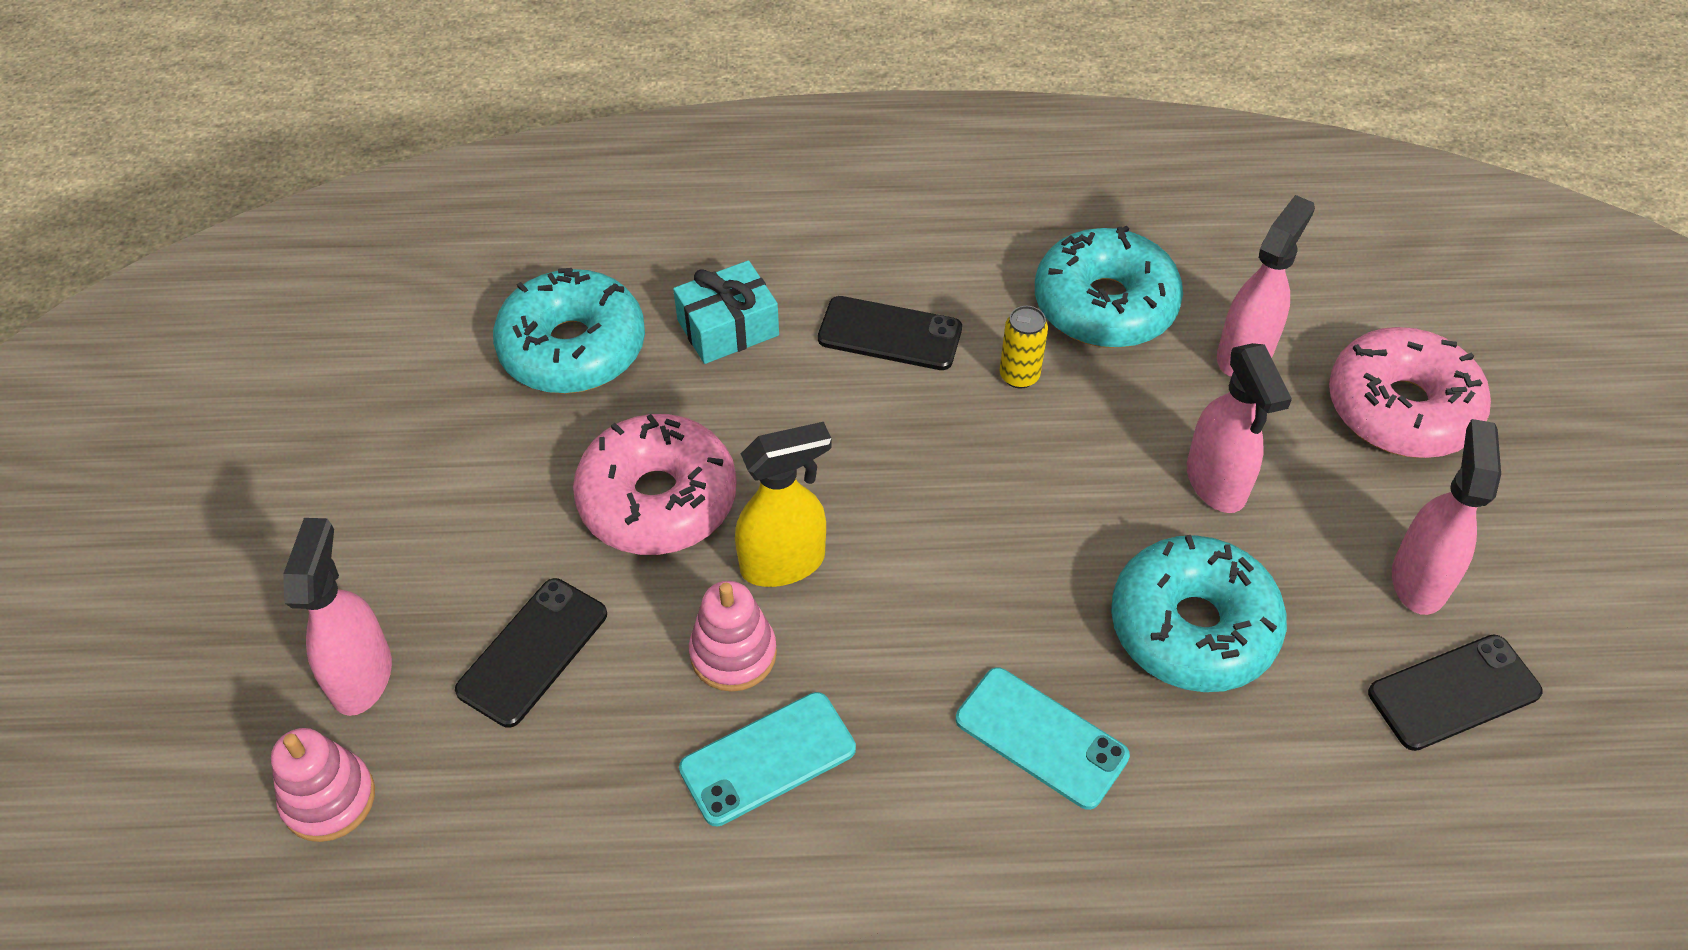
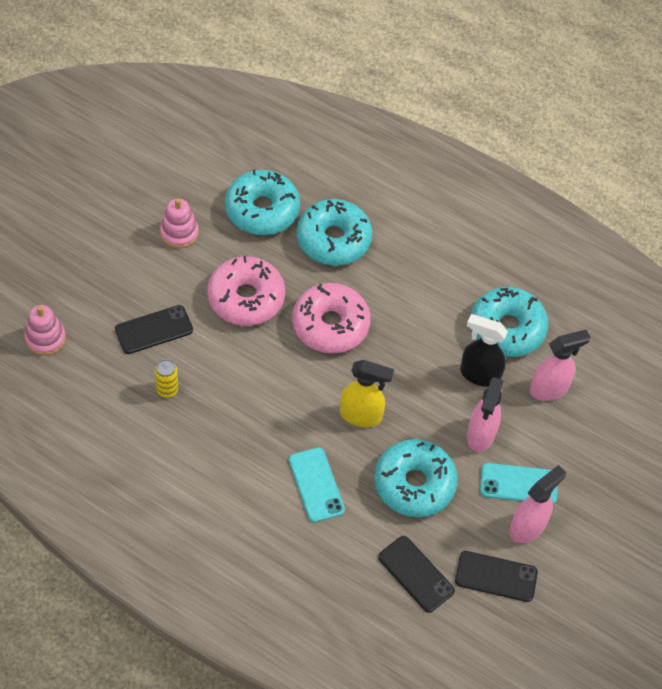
camera: 30 degrees right, 5 degrees up
pink spray bottle [283,518,392,716] -> none
turquoise gift [673,260,779,364] -> turquoise donut [296,199,372,266]
turquoise phone [679,692,856,826] -> turquoise phone moved to [480,463,557,504]
pink stacking toy [689,581,777,692] -> pink stacking toy moved to [160,198,199,248]
yellow spray bottle [735,422,832,587] -> yellow spray bottle moved to [340,360,394,427]
black phone [818,296,962,370] -> black phone moved to [378,536,455,613]
yellow can [1000,306,1048,389] -> yellow can moved to [155,359,178,398]
pink donut [1329,327,1491,458] -> pink donut moved to [292,283,371,353]
none -> black spray bottle [460,314,508,387]

